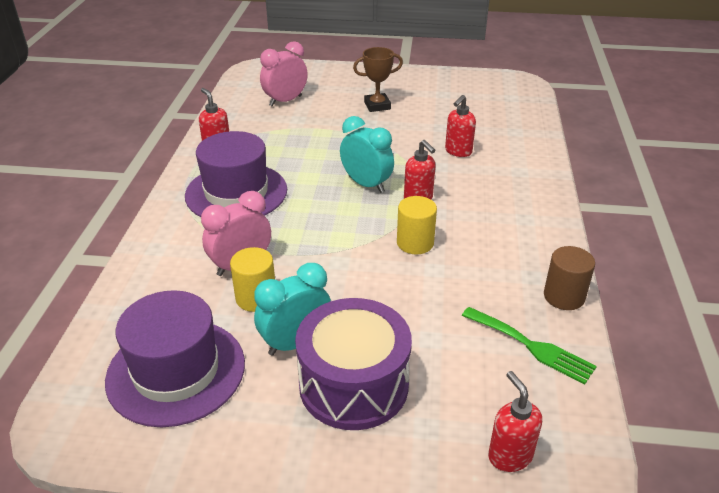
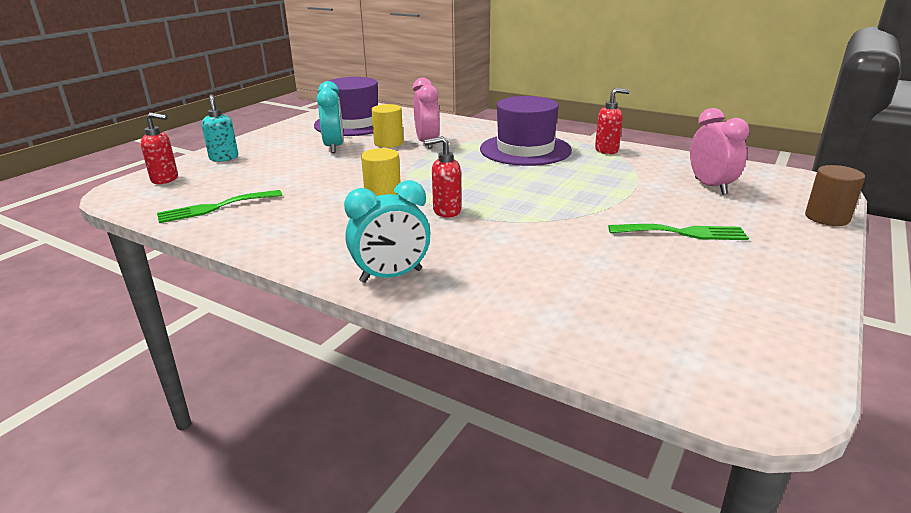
camera: 115 degrees right, 10 degrees down
purple drum [295,298,412,430] -> none
turquoise clock [340,116,394,193] -> turquoise clock moved to [344,180,430,283]
brown trophy [353,47,403,112] -> green fork [608,224,749,240]
red soap dispenser [445,95,476,157] -> none
brown cylinder [544,246,595,310] -> brown cylinder moved to [805,165,865,226]
none -> turquoise soap dispenser [202,94,238,162]

